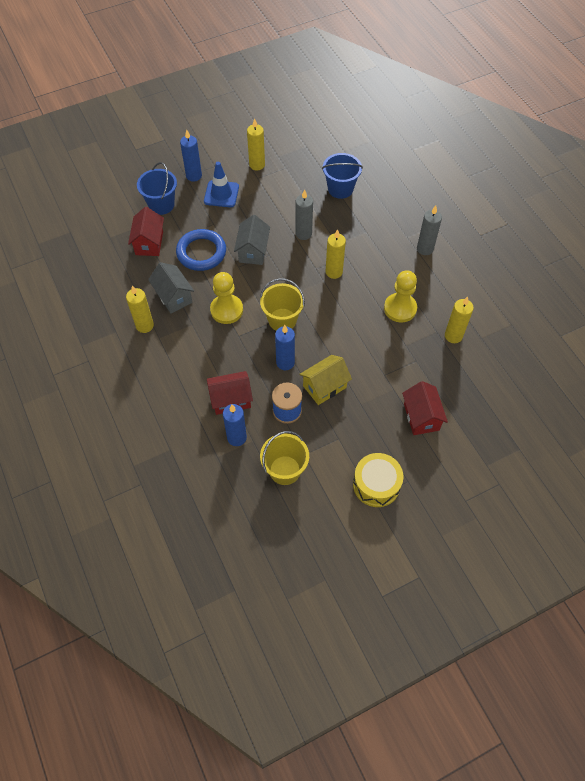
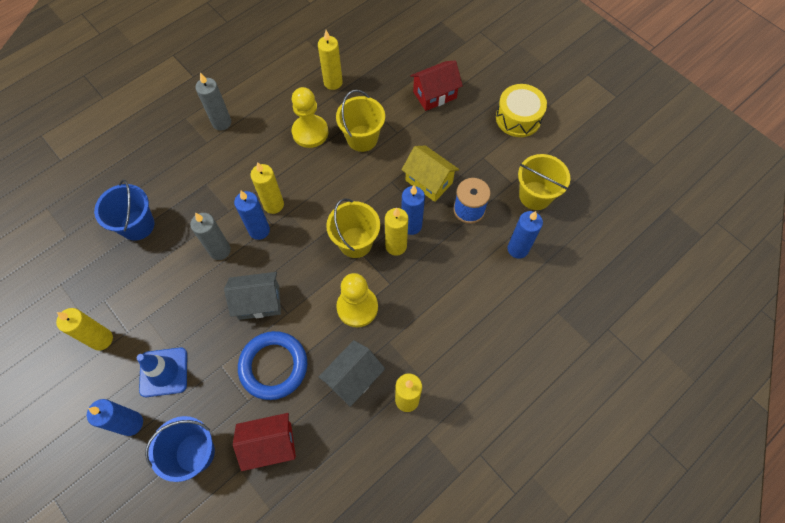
camera: 105 degrees left, 5 degrees up
red house [207,371,253,415] -> none
none -> blue candle [234,191,270,240]
none -> yellow bucket [336,90,385,152]
none -> yellow candle [385,208,408,256]

